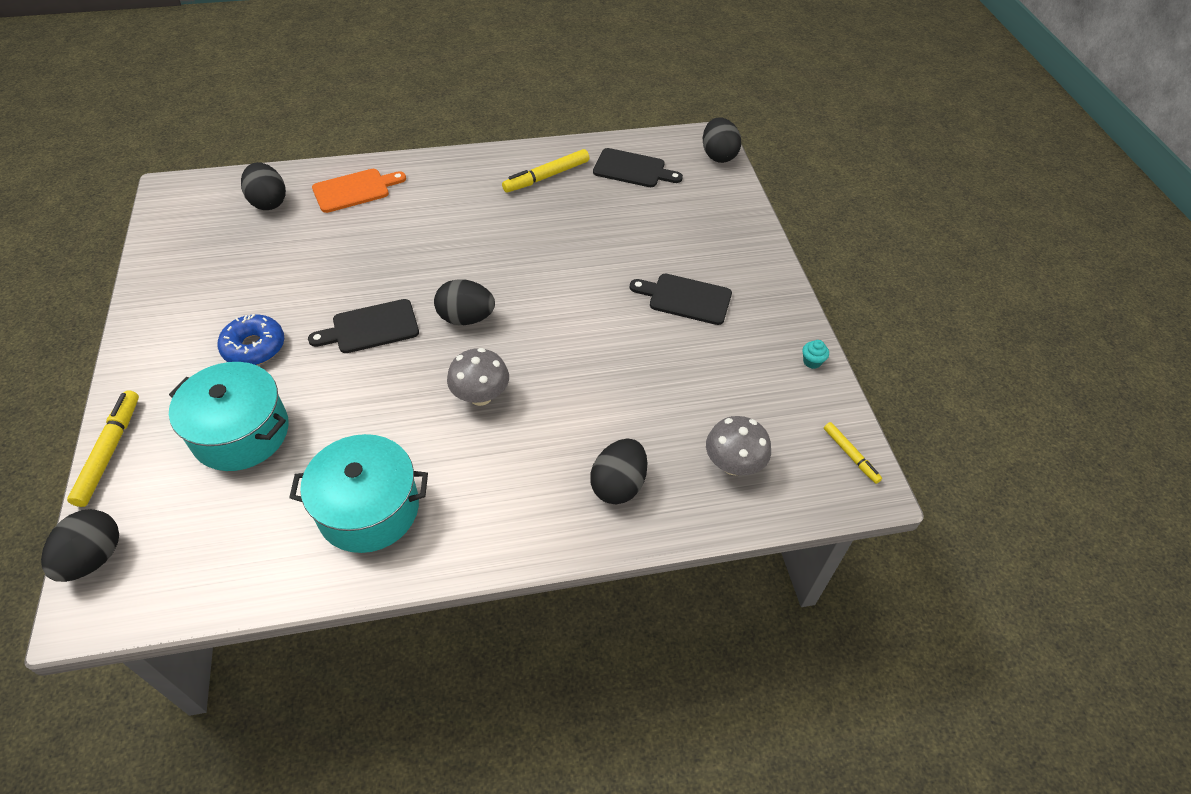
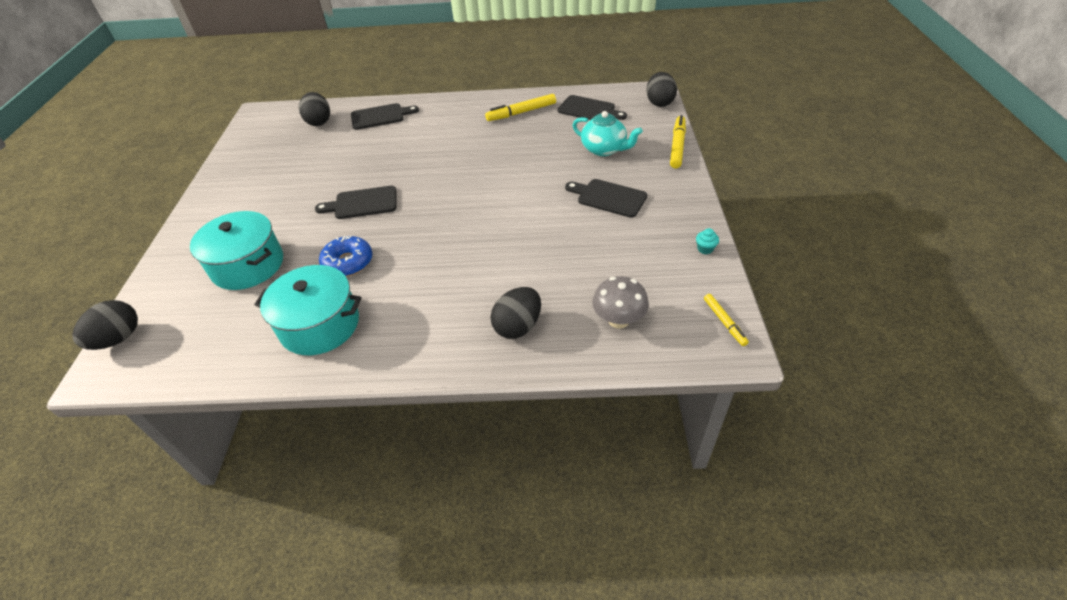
camera: 15 degrees right, 5 degrees down
yellow marker [67,390,139,507] -> yellow marker moved to [670,115,686,169]
blue donut [218,314,284,365] -> blue donut moved to [319,235,372,276]
orange cutting board [312,169,406,213] -> black cutting board [351,103,419,130]
black egg [434,279,495,325] -> none
grey mushroom [447,348,509,406] -> none
none -> turquoise teapot [573,111,643,156]

